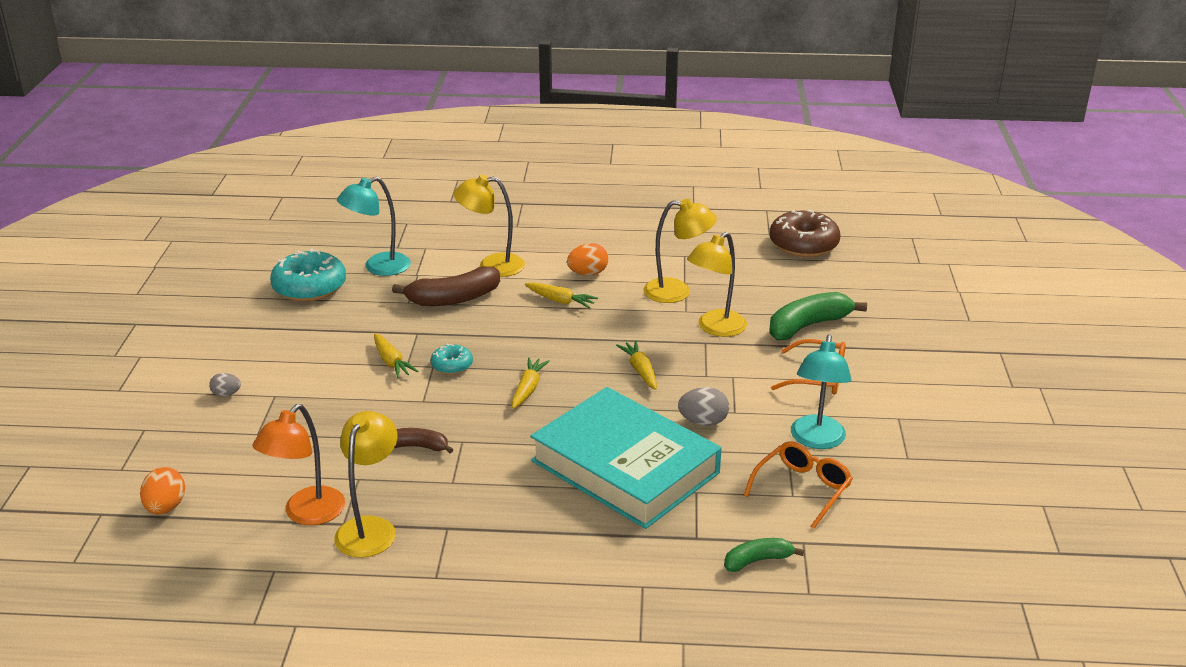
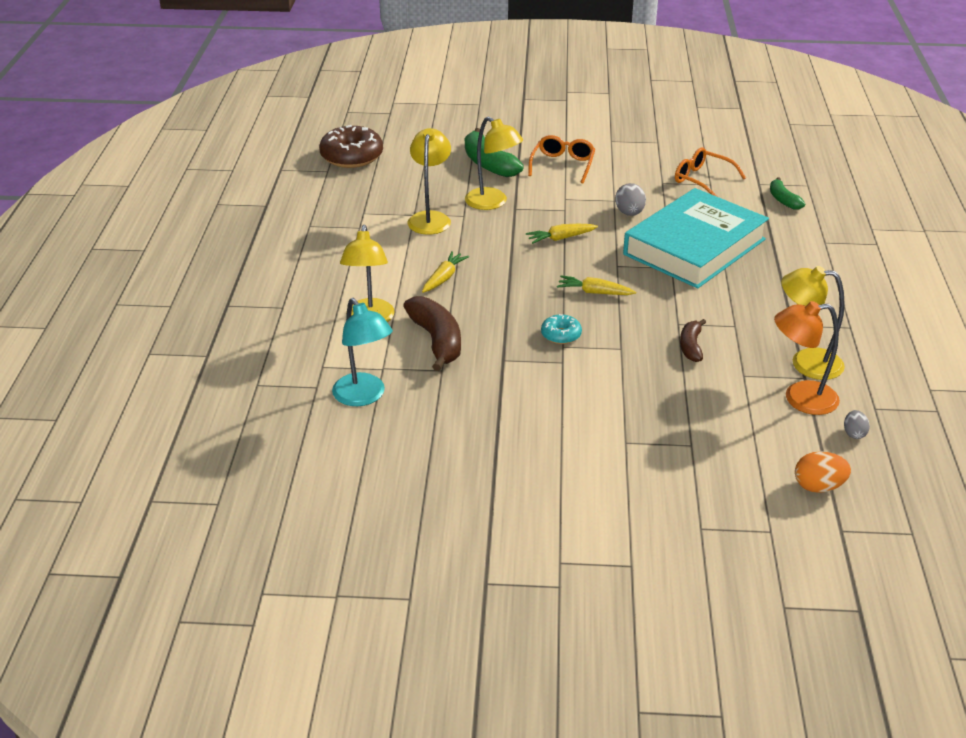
camera: 90 degrees left, 5 degrees up
grey egg [209,373,241,396] -> grey egg moved to [844,410,870,439]
orange lamp [252,404,345,525] -> orange lamp turned 150 degrees clockwise [774,301,840,415]
turquoise donut [270,249,346,302] -> none
yellow carrot [374,333,418,378] -> none
orange egg [567,243,608,276] -> none
turquoise lamp [791,334,852,449] -> none

